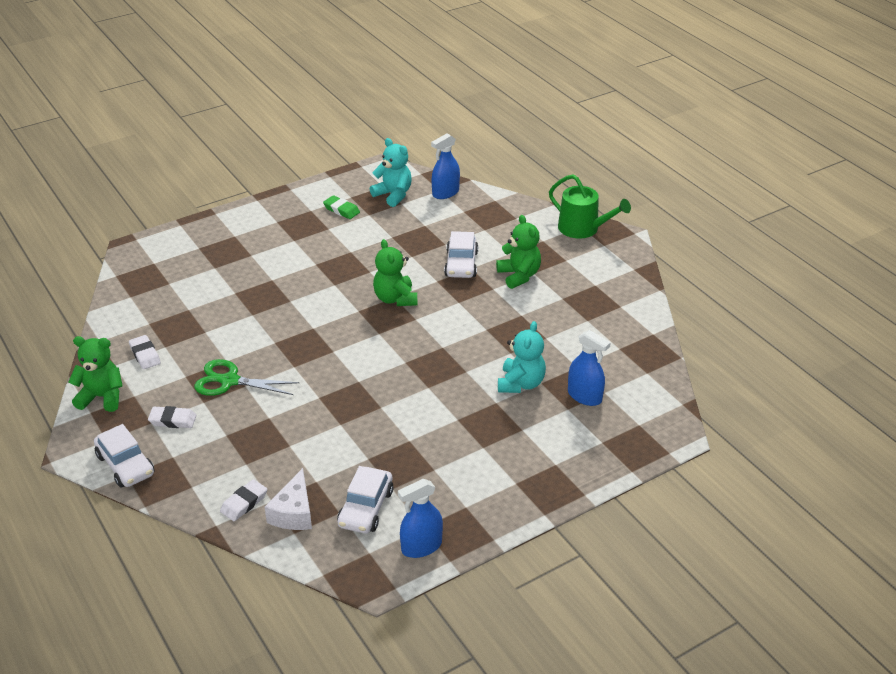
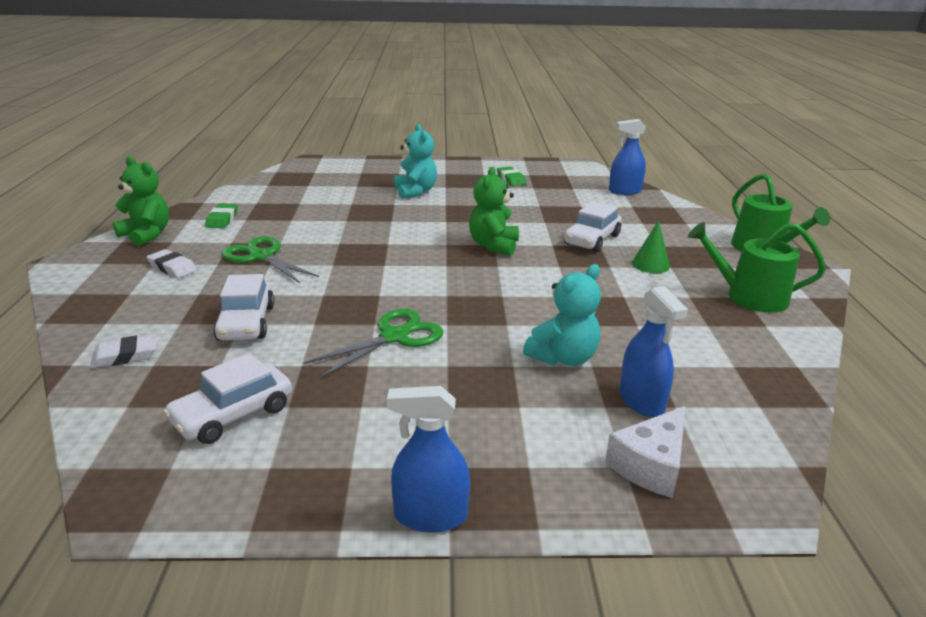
camera: 30 degrees right, 10 degrees down
white car [94,424,154,488] -> white car moved to [213,274,274,340]
white eraser [129,335,161,369] -> green eraser [205,204,237,228]
white cheese [265,468,312,530] -> white cheese moved to [605,406,686,498]
turquoise teddy bear [370,138,412,207] -> turquoise teddy bear moved to [394,124,437,199]
blue spray bottle [398,479,443,558] -> blue spray bottle moved to [387,386,470,532]
green teddy bear [496,215,541,289] -> green cone [632,220,670,273]
none -> green scissors [303,309,444,379]
none -> green watering can [688,222,826,313]

